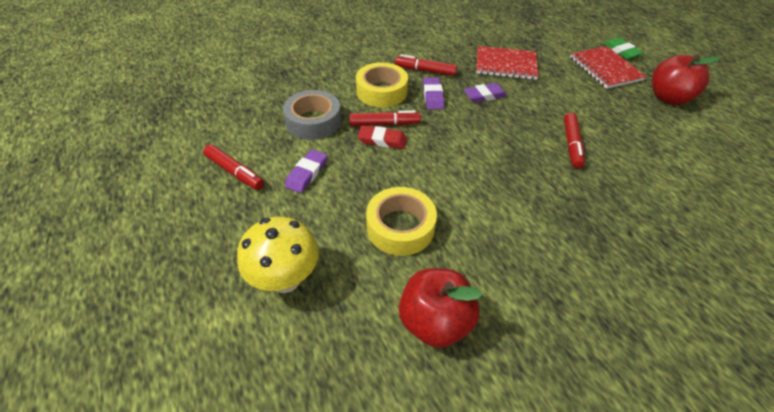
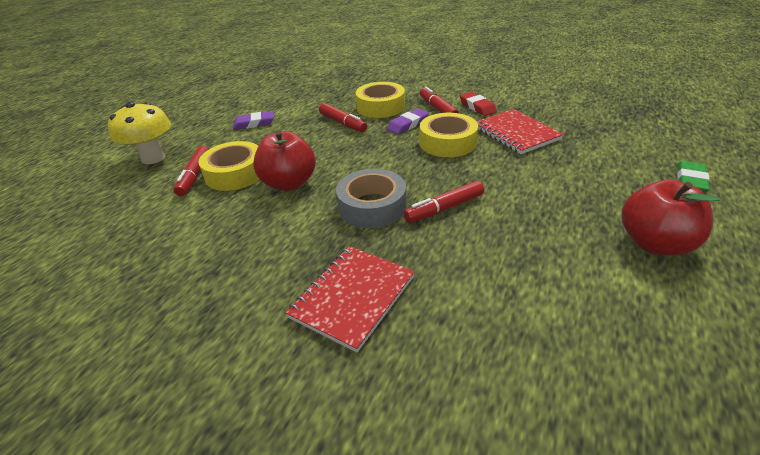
camera: 55 degrees right, 10 degrees down
red marker [203,144,264,190] -> red marker moved to [173,146,209,196]
grey tape [283,90,341,140] -> grey tape moved to [336,169,407,228]
red eraser [358,126,407,149] -> red eraser moved to [460,92,497,116]
red apple [399,268,482,348] -> red apple moved to [253,130,316,191]
purple eraser [464,83,507,103] -> yellow tape [420,113,478,157]
red notebook [570,46,647,89] -> red notebook moved to [285,246,415,353]

